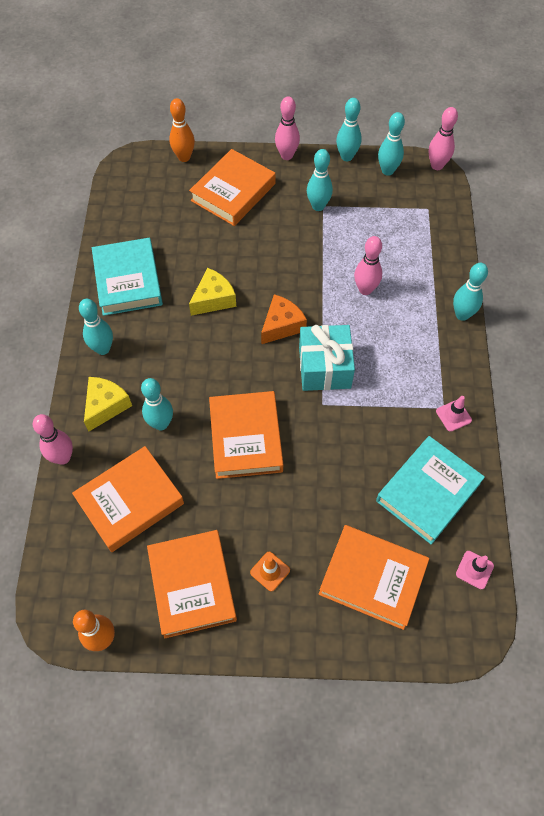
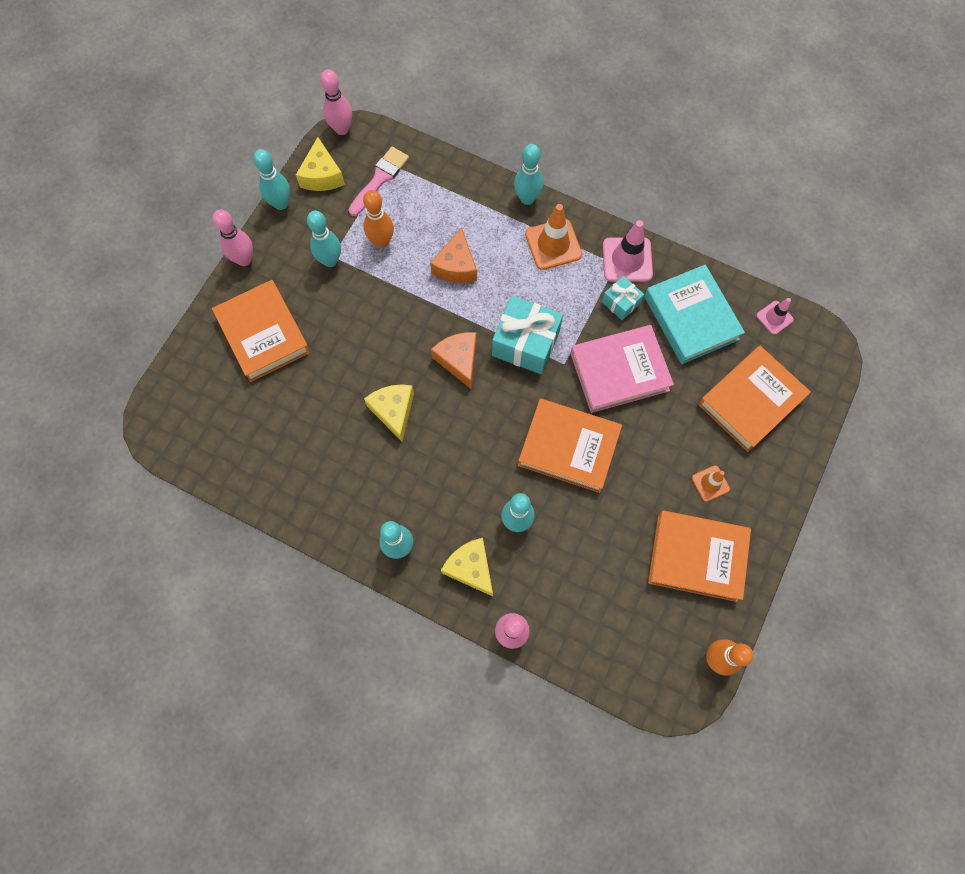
camera: 65 degrees left, 10 degrees up
orange book [72,446,184,552] -> none
turquoise book [92,238,163,316] -> none
orange bowling pin [169,98,195,162] -> orange bowling pin moved to [363,190,394,248]
pink bowling pin [354,236,382,295] -> orange cheese [430,227,477,283]
turquoise bowling pin [378,112,405,176] -> yellow cheese [296,137,345,191]
pink traffic cone [436,396,472,432] -> pink traffic cone [603,220,653,282], size x1.73
none -> pink brush [349,147,409,216]
none -> orange traffic cone [525,204,582,270]
none -> pink book [570,325,674,413]
none -> turquoise gift [602,276,644,320]

